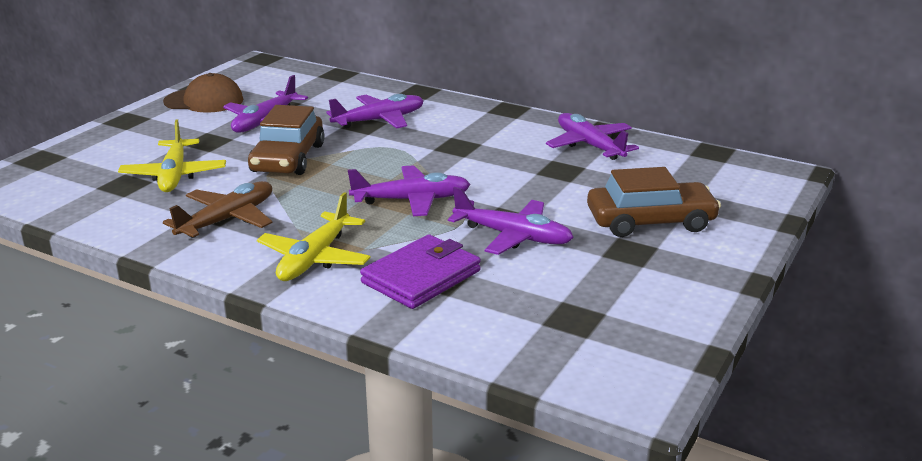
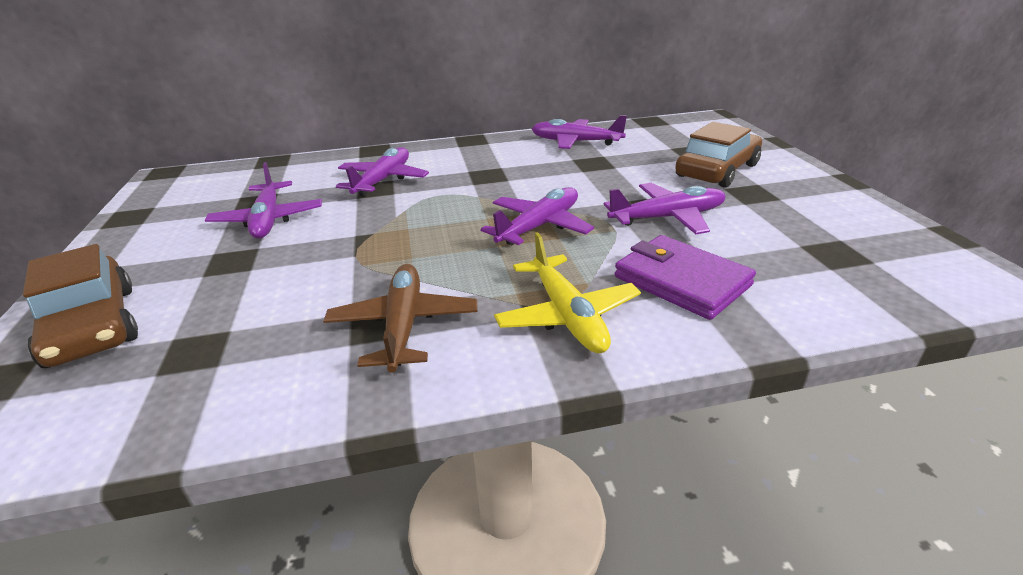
camera: 40 degrees left, 5 degrees up
yellow plane [118,119,226,192] -> none
brown cap [163,73,243,113] -> none
brown car [248,105,325,175] -> brown car moved to [23,244,138,368]
purple wallet [360,235,481,309] -> purple wallet turned 45 degrees counterclockwise [615,235,756,320]

